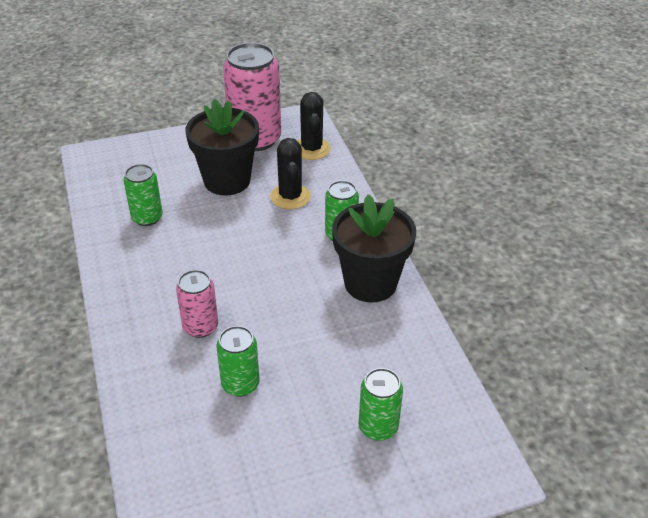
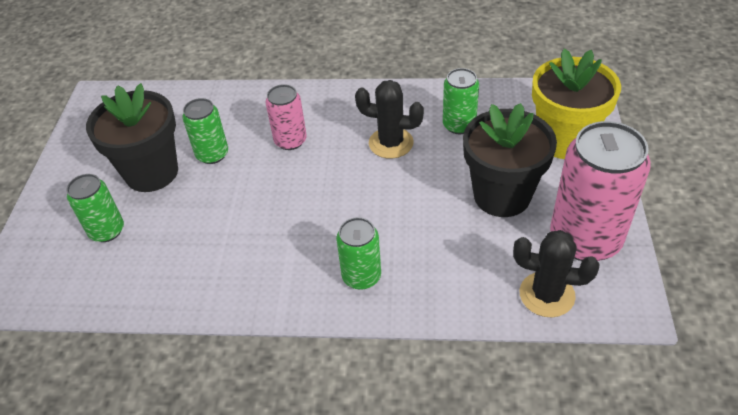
camera: 115 degrees right, 5 degrees up
black cactus [270,138,311,209] -> black cactus moved to [355,80,424,159]
black flower pot [332,194,416,303] -> black flower pot moved to [86,83,178,192]
none -> yellow flower pot [532,49,621,159]

